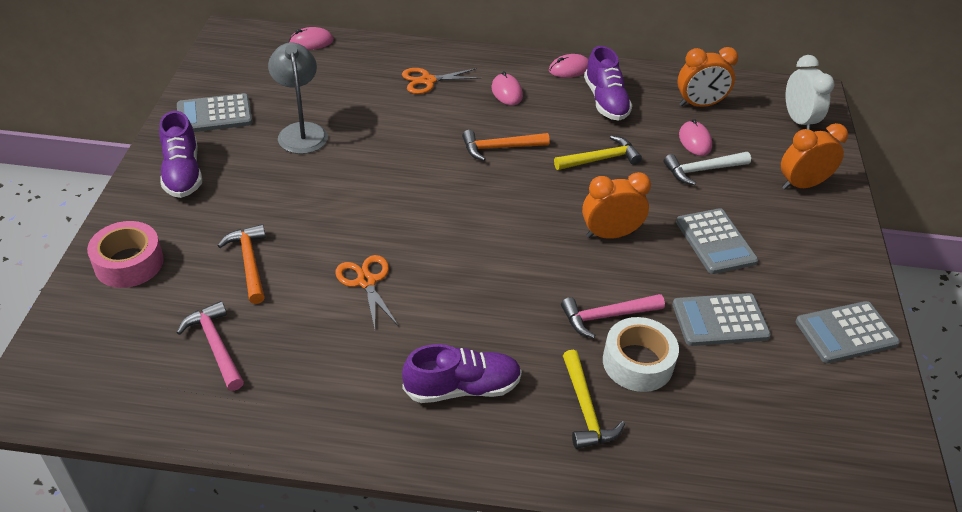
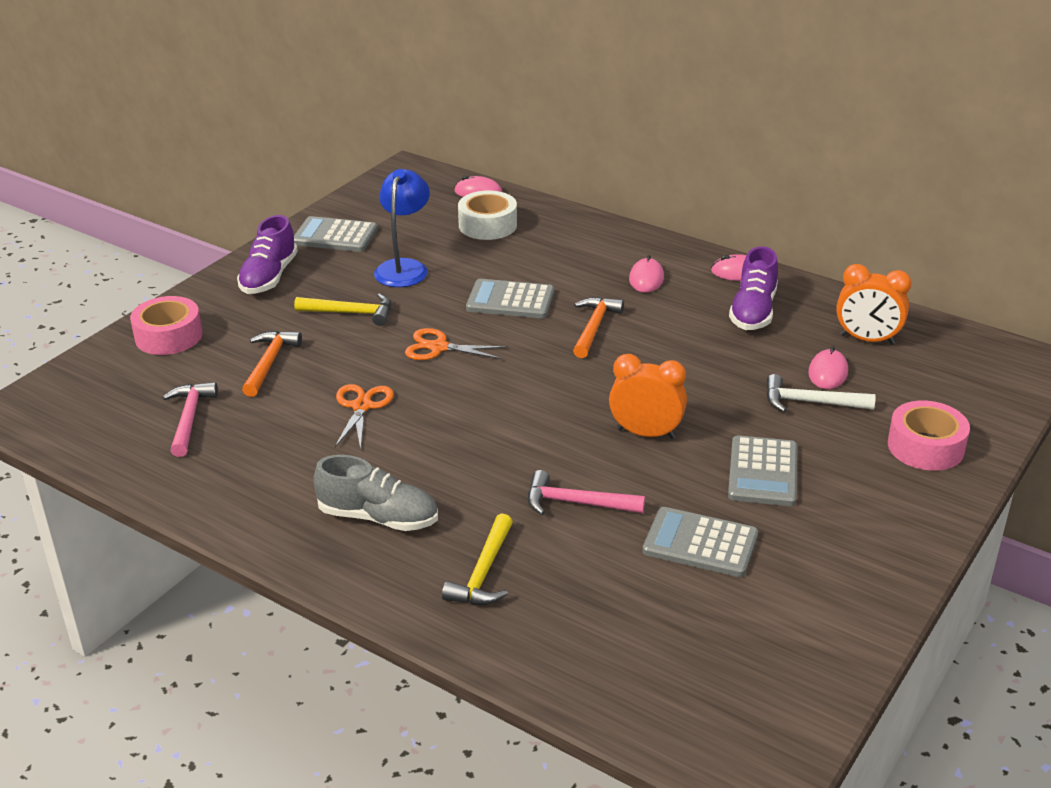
camera: 30 degrees right, 10 degrees down
grey lamp [268,42,328,154] -> blue lamp [374,169,430,287]
orange scissors [402,68,481,94] -> orange scissors moved to [405,328,508,360]
purple shoe [402,344,522,403] -> grey shoe [313,455,438,531]
orange hammer [462,130,550,161] -> orange hammer turned 90 degrees clockwise [573,297,624,358]
yellow hammer [554,135,642,170] -> yellow hammer moved to [294,293,391,326]
white tape [603,317,679,392] -> white tape moved to [458,191,517,240]
orange clock [781,123,848,189] -> pink tape [888,400,970,471]
white clock [785,55,834,130] -> none
grey calculator [796,301,900,363] -> grey calculator moved to [466,279,554,318]

